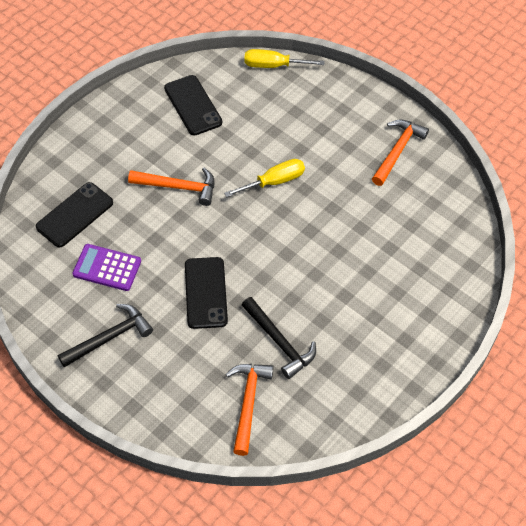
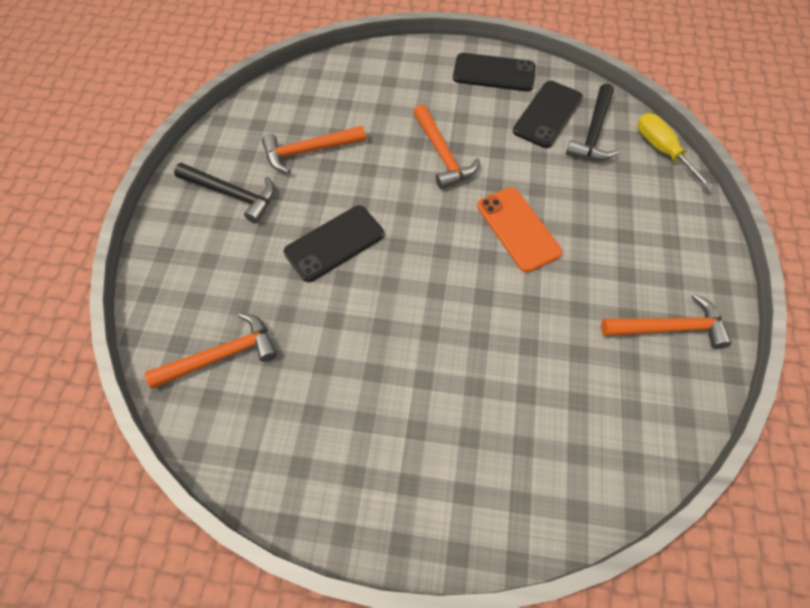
camera: 60 degrees right, 5 degrees up
black phone [36,182,113,247] -> black phone moved to [453,53,536,91]
purple calculator [72,244,141,291] -> orange hammer [262,126,366,174]
yellow screwdriver [224,159,305,197] -> orange phone [477,187,562,273]
black hammer [242,297,316,379] -> black hammer moved to [566,83,618,161]

